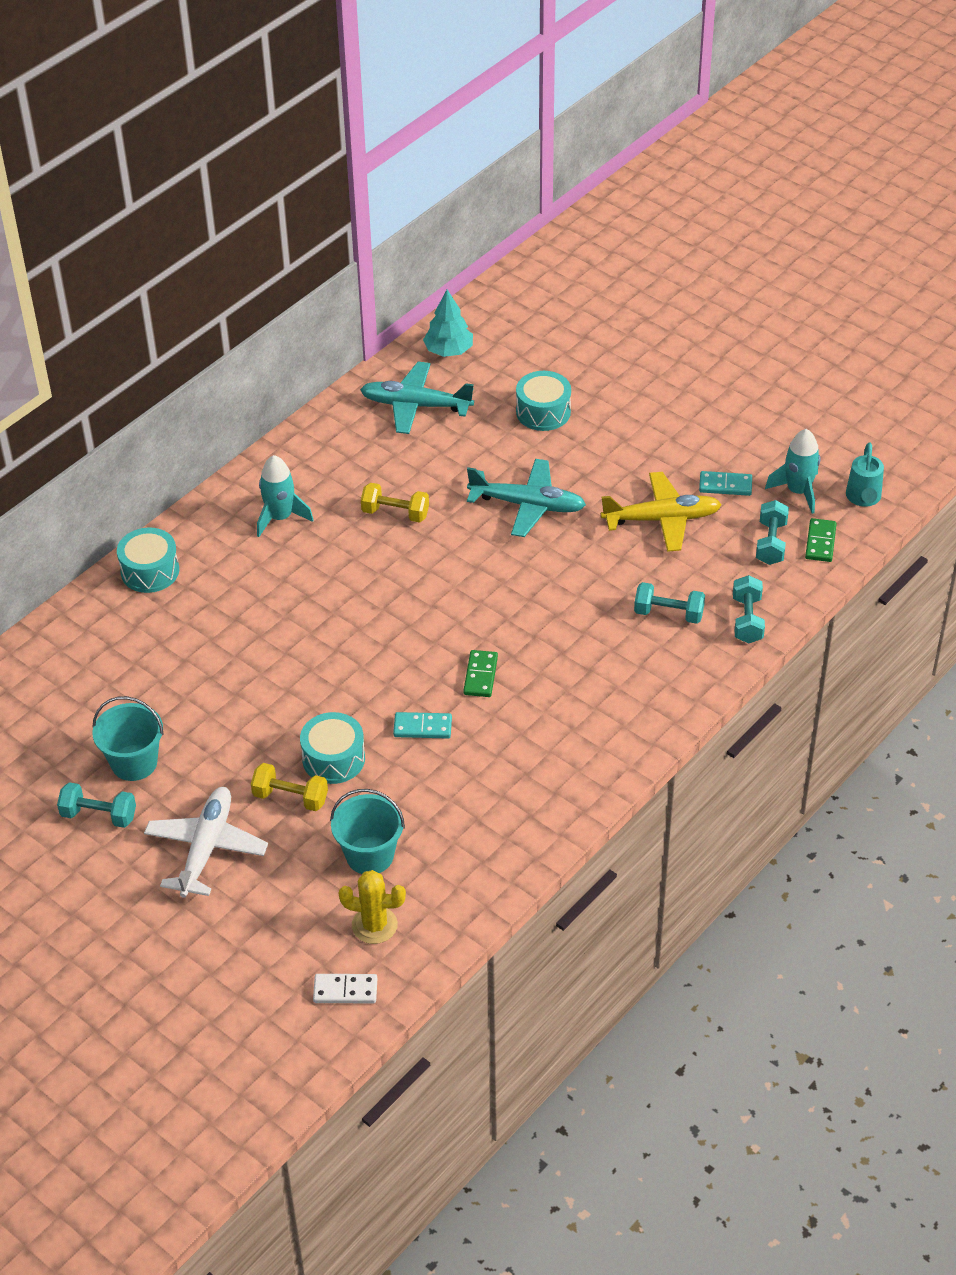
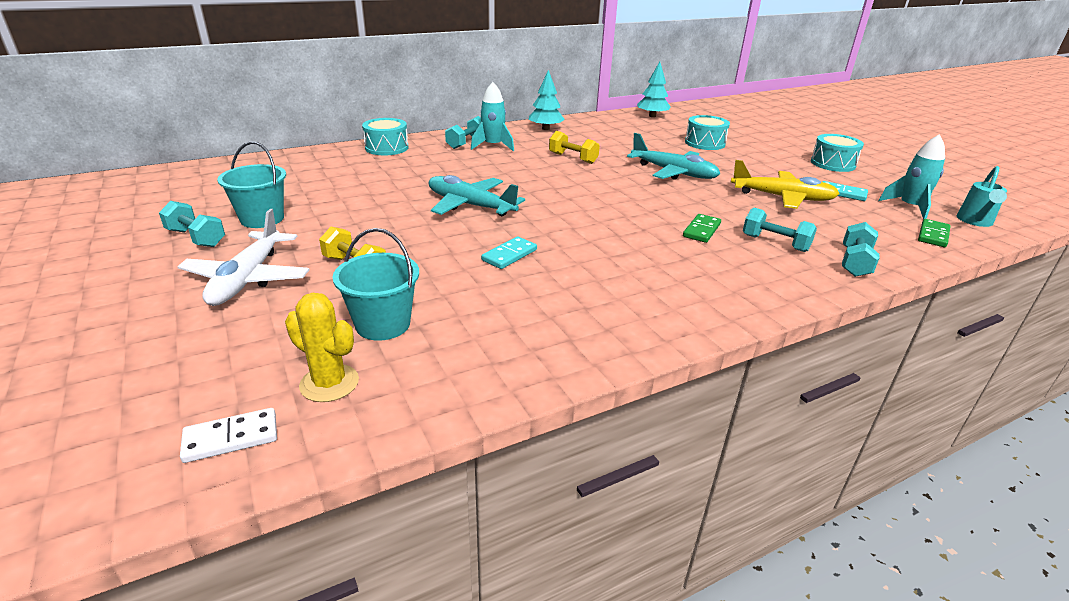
camera: 20 degrees right, 15 degrees down
white plane [144,787,268,898] -> white plane turned 150 degrees clockwise [177,209,309,306]
turquoise drum [300,712,365,784] -> turquoise drum moved to [811,134,864,172]
white domino [313,974,377,1004] -> white domino turned 45 degrees counterclockwise [180,408,277,463]
turquoise plane [360,362,474,434] -> turquoise plane moved to [429,175,525,216]
turquoise domino [393,712,452,739] -> turquoise domino turned 75 degrees counterclockwise [481,237,537,269]
green domino [463,650,498,697] -> green domino moved to [683,214,721,243]
turquoise dumbbell [756,500,789,565] -> turquoise dumbbell moved to [445,116,481,149]
none -> turquoise tree [529,70,565,130]

